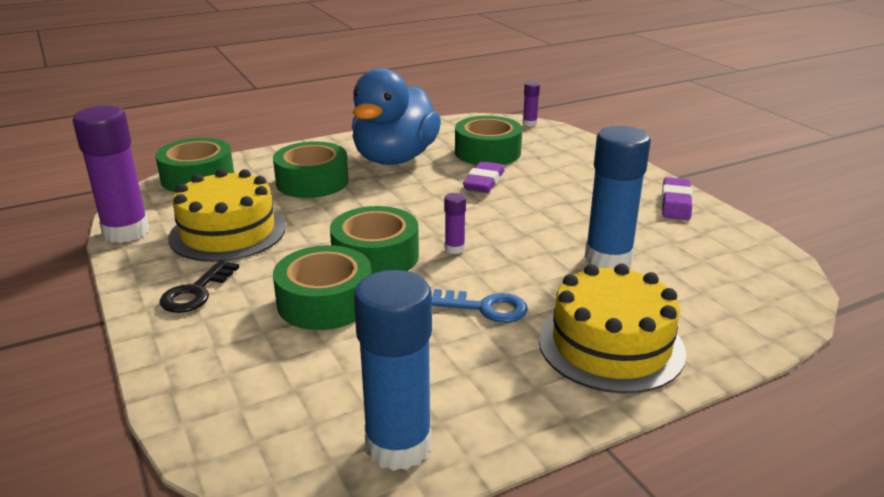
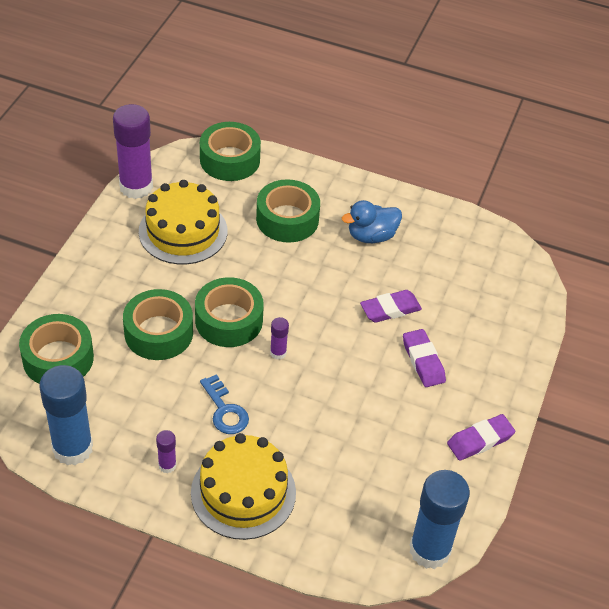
camera: 45 degrees right, 20 degrees up
black key [159,260,239,313] -> none
blue duck [352,68,441,165] -> blue duck [342,200,402,243], size x0.53
green tape [455,116,522,165] -> green tape moved to [19,314,94,384]
purple glue stick [523,81,540,127] -> purple glue stick moved to [156,430,177,473]
blue glue stick [585,126,651,268] -> blue glue stick moved to [410,470,470,569]
none -> purple eraser [403,329,446,387]

